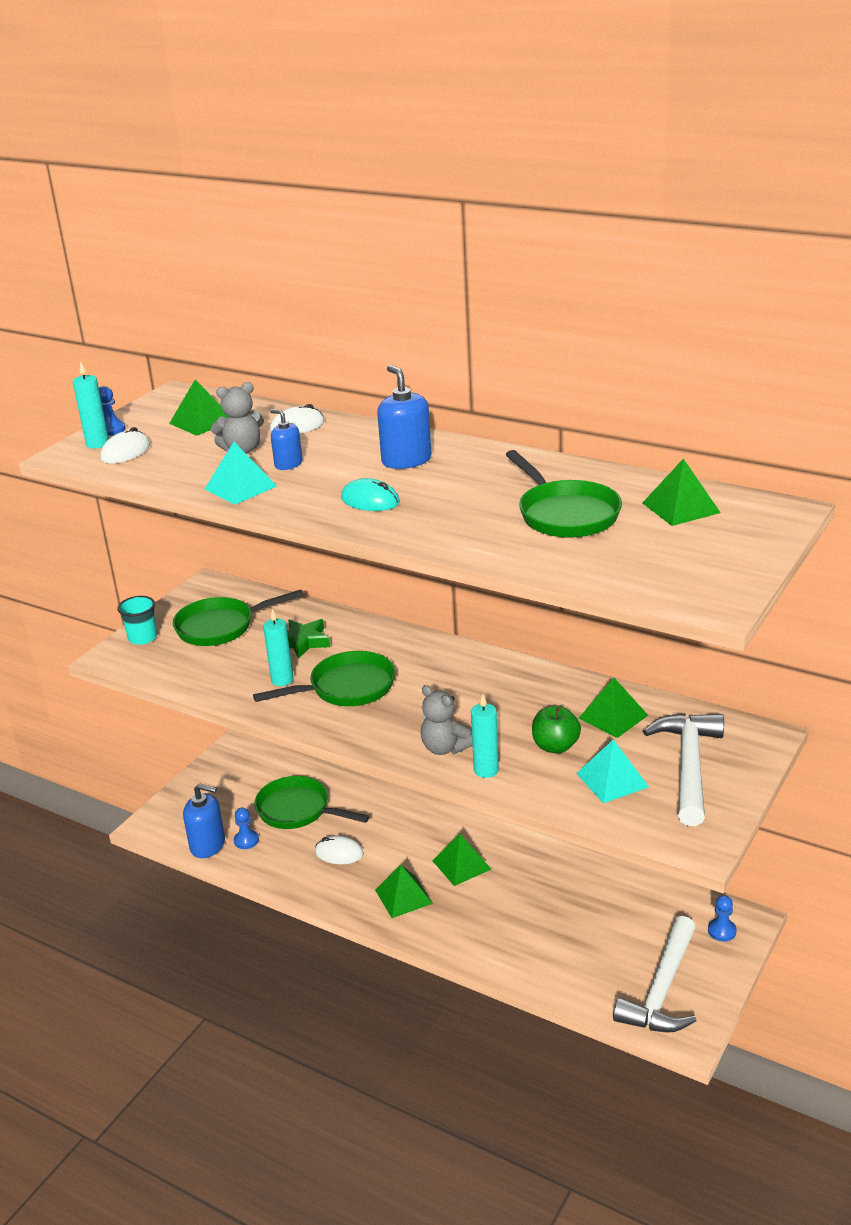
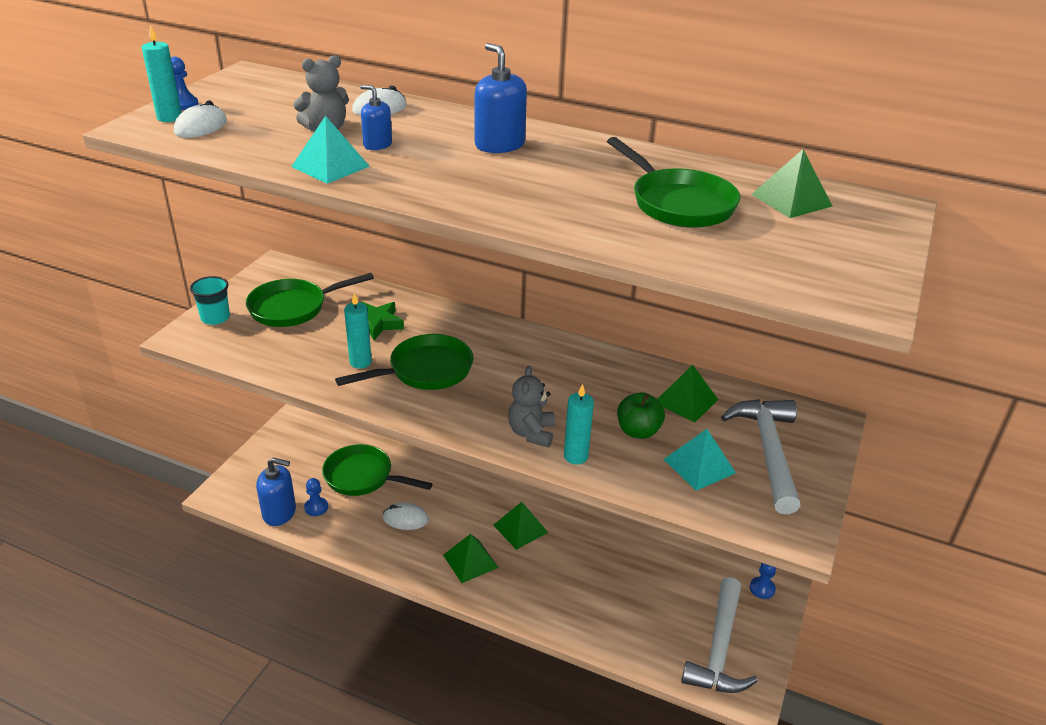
camera: 10 degrees left, 5 degrees up
green pyramid [169,379,228,436] -> none
turquoise mouse [341,478,400,511] -> none
grey teddy bear [421,685,472,755] -> grey teddy bear turned 60 degrees clockwise [508,366,555,447]

